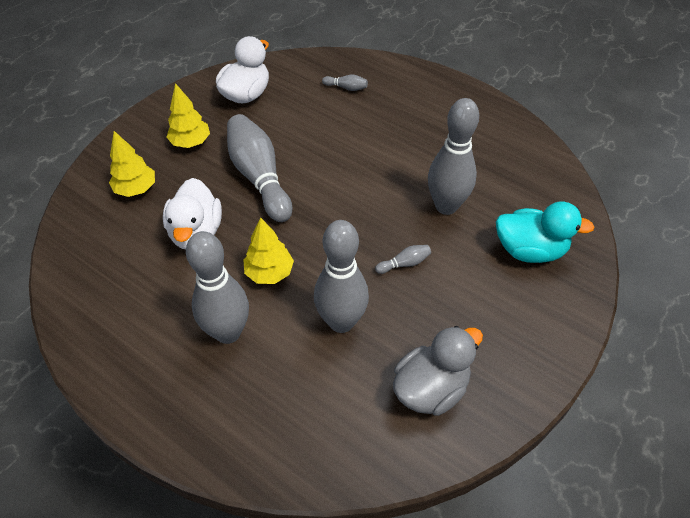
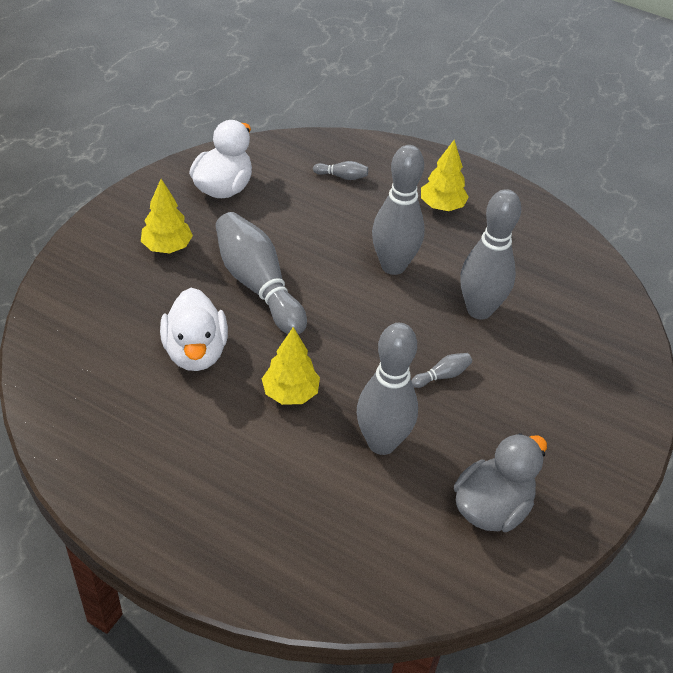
camera: 10 degrees left, 5 degrees down
yellow tree [109,131,155,197] -> yellow tree moved to [421,140,469,211]
grey bowling pin [186,231,249,344] -> grey bowling pin moved to [372,145,425,275]
turquoise duck [496,202,595,263] -> none

